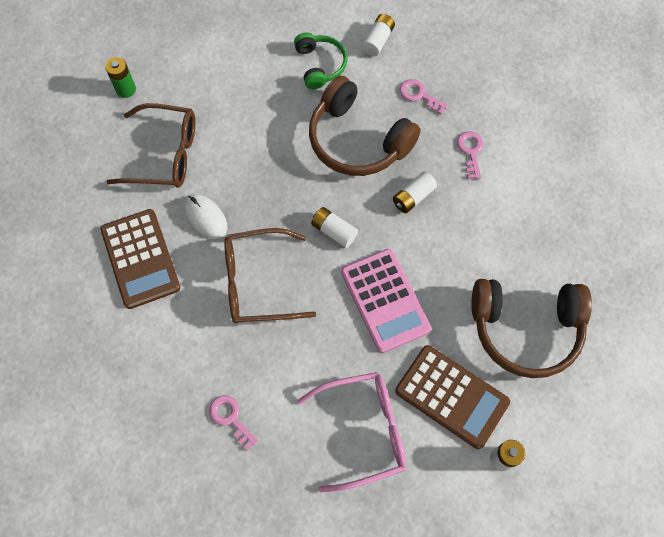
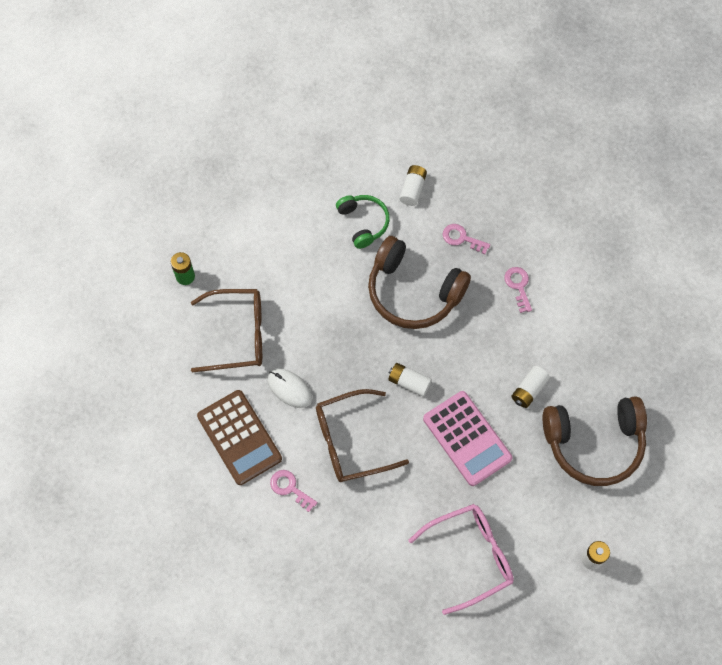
camera: 10 degrees left, 0 degrees up
pink key [209,395,259,451] -> pink key moved to [270,470,318,512]
white battery [393,171,437,213] -> white battery moved to [511,366,550,408]
brown calculator [395,345,510,449] -> none

